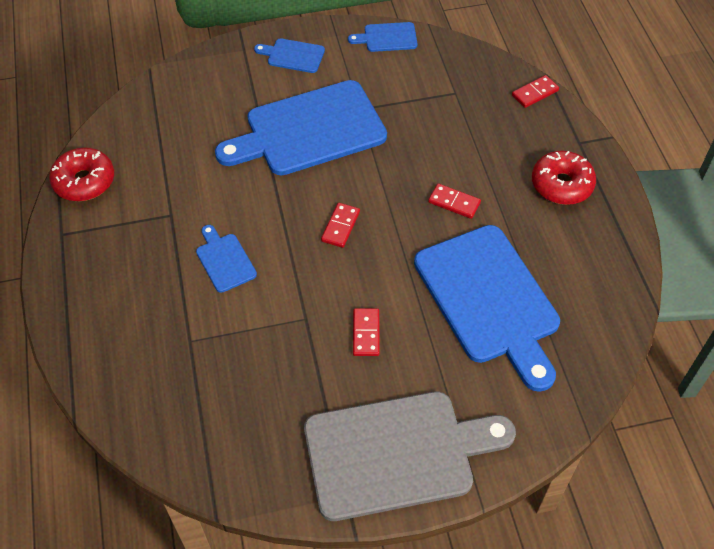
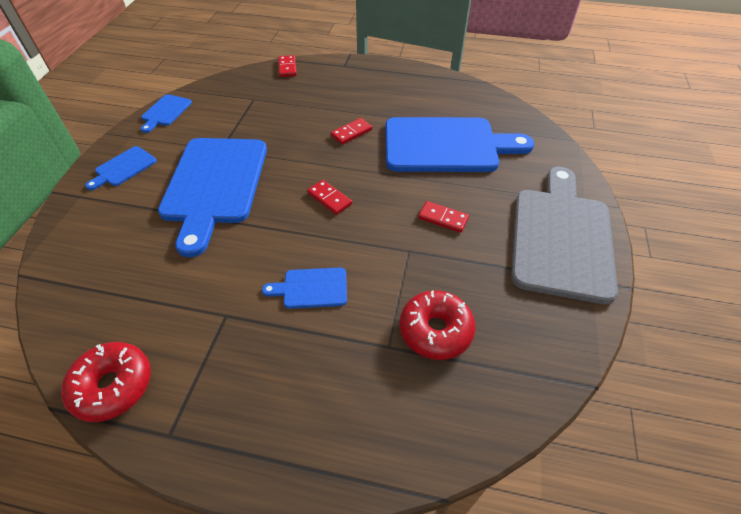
camera: 65 degrees left, 5 degrees down
red donut [532,151,596,205] -> red donut moved to [400,290,476,360]

